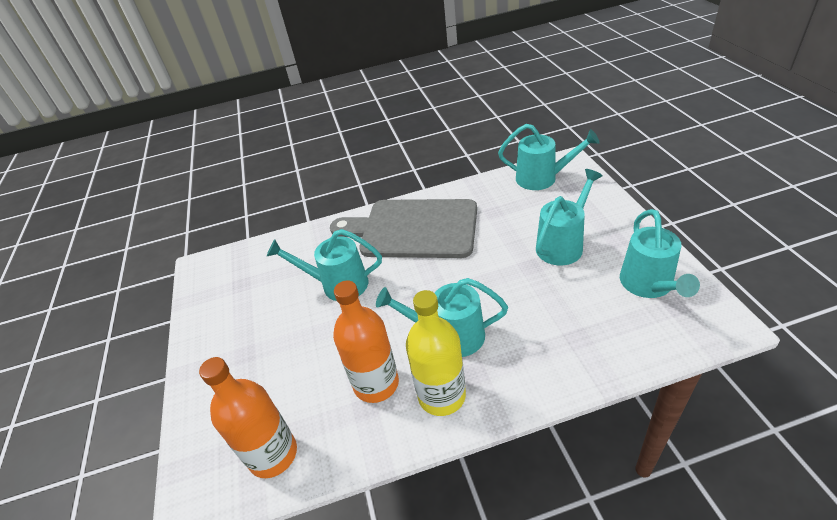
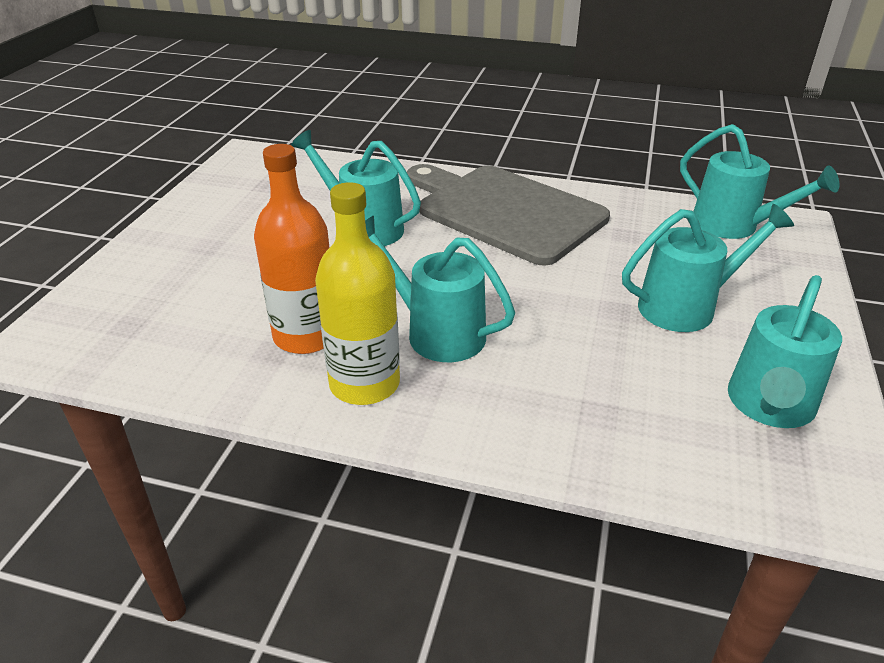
camera: 25 degrees right, 5 degrees down
orange bottle [199,357,297,478] -> none

